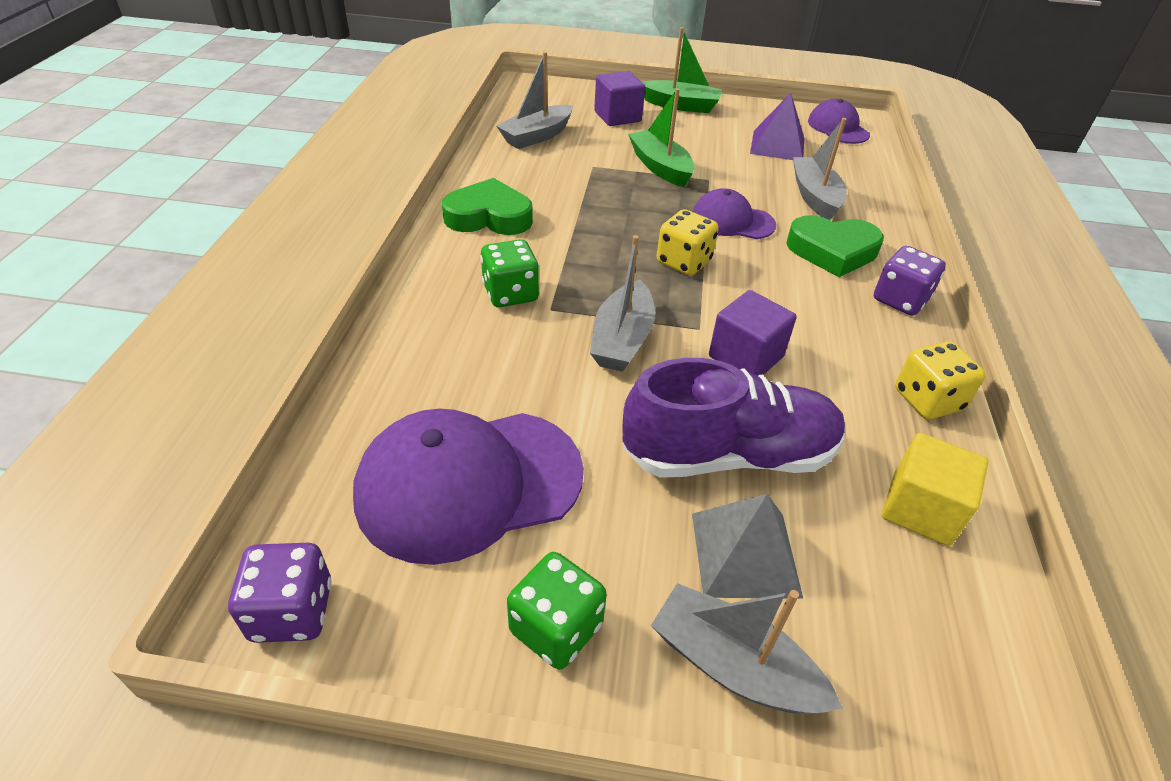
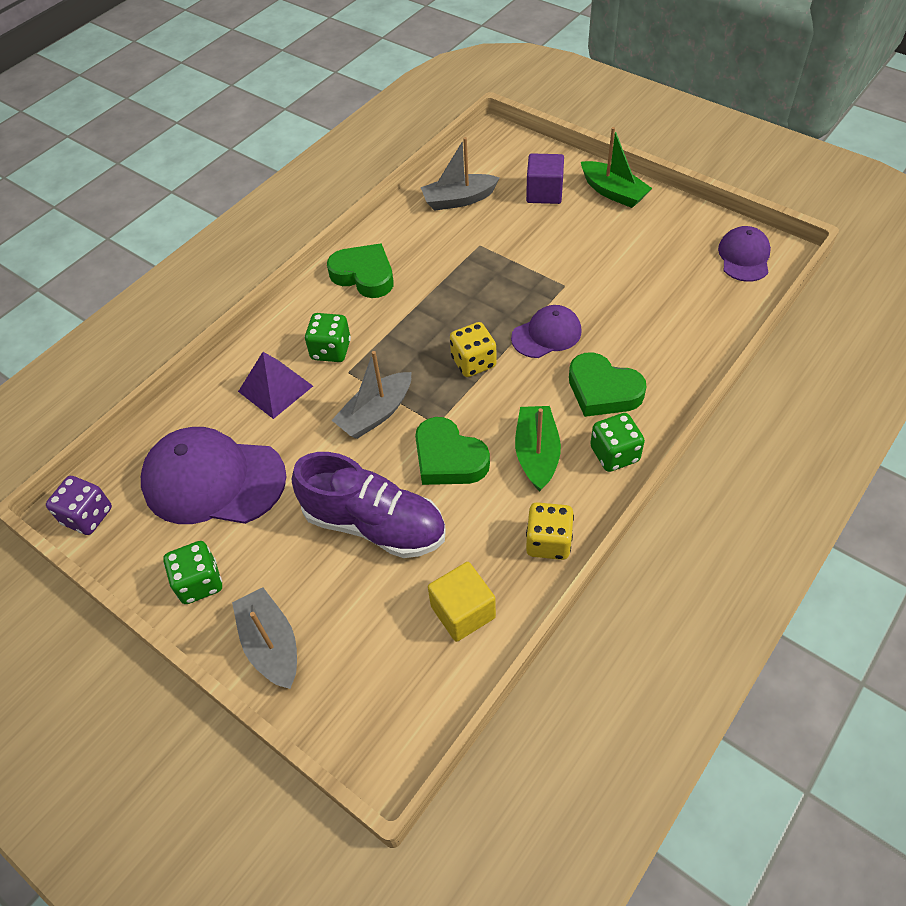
camera: 35 degrees right, 10 degrees up
green boat [628,88,695,187] -> green boat moved to [515,406,561,491]
purple cap [692,188,776,239] -> purple cap turned 105 degrees clockwise [511,305,582,358]
grey pyramid [692,494,803,599] -> none
purple cube [709,290,797,376] -> green heart [415,417,490,485]
purple pyramid [750,93,804,160] -> purple pyramid moved to [238,352,313,419]
grey boat [793,118,847,220] -> none
purple dice [874,246,946,315] -> green dice [590,413,645,472]

